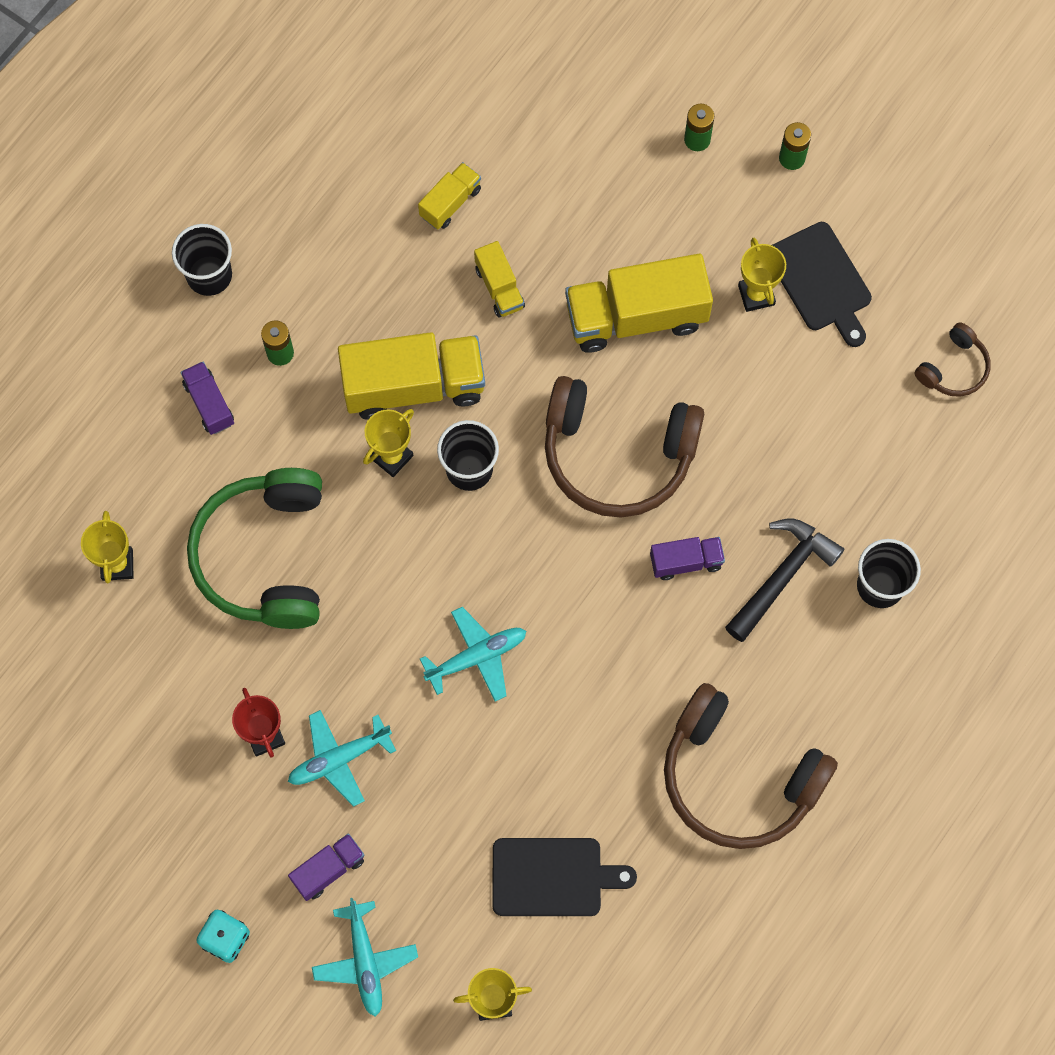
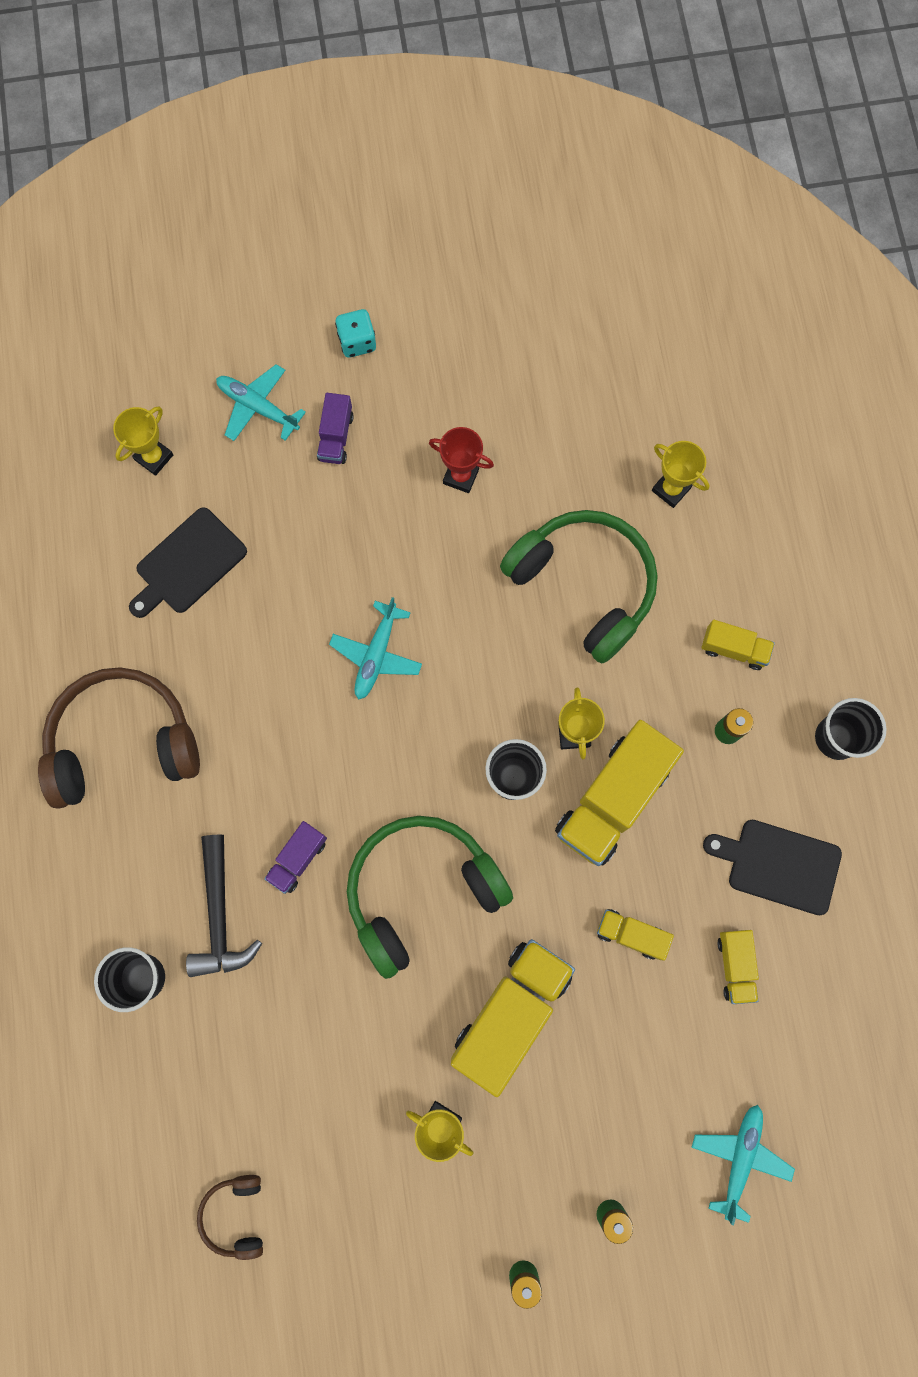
camera: 135 degrees right, 5 degrees up
purple truck [181,362,234,435] -> yellow truck [701,620,775,670]
turquoise plane [288,710,396,807] -> turquoise plane moved to [692,1105,795,1226]
brown headphones [545,376,704,518] -> green headphones [347,816,513,979]
black cutting board [772,222,872,347] -> black cutting board moved to [703,820,842,915]

